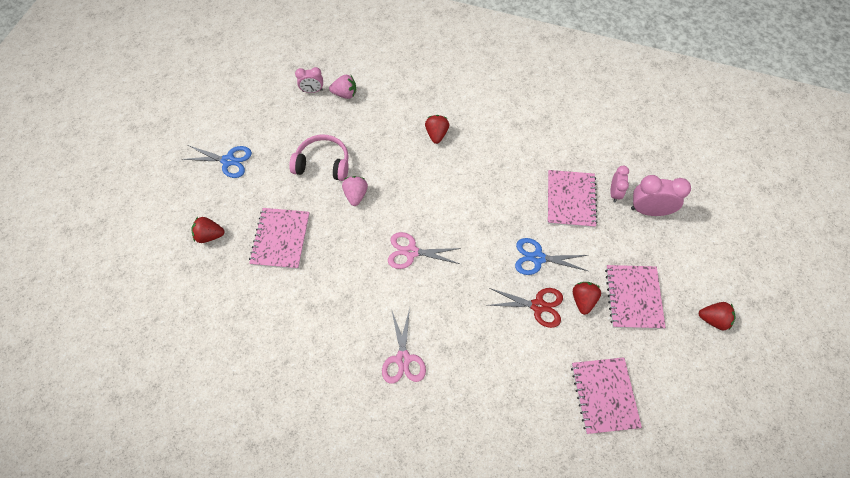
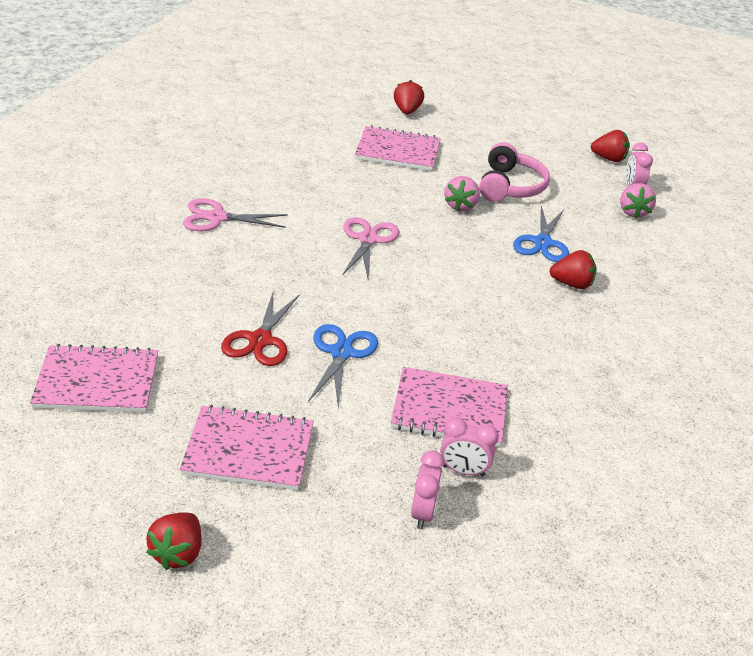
camera: 90 degrees right, 25 degrees down
blue scissors [182,145,252,178] -> blue scissors moved to [513,206,569,262]
pink strawberry [342,176,368,206] -> pink strawberry turned 105 degrees clockwise [444,176,480,212]
red strawberry [573,282,601,315] -> red strawberry moved to [591,130,630,162]
pink clock [631,175,691,216] -> pink clock [411,451,444,529], size x0.61

